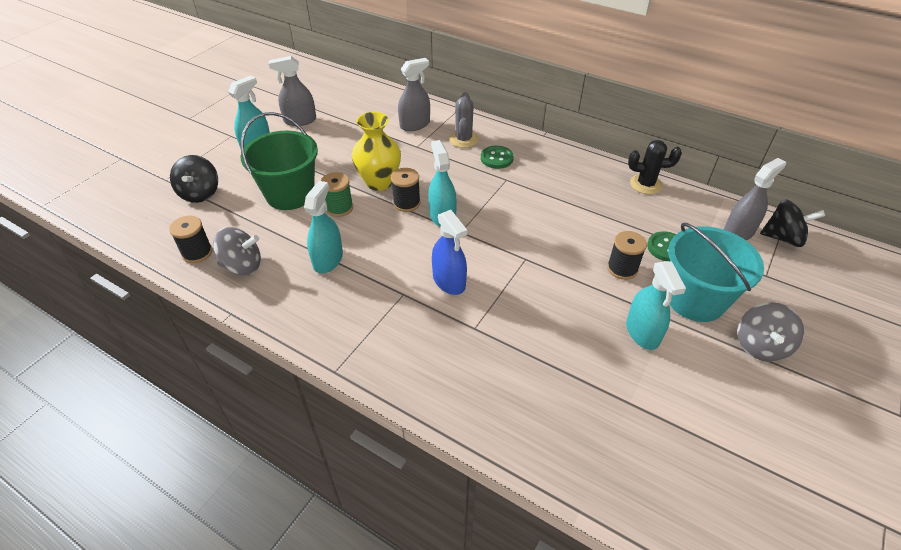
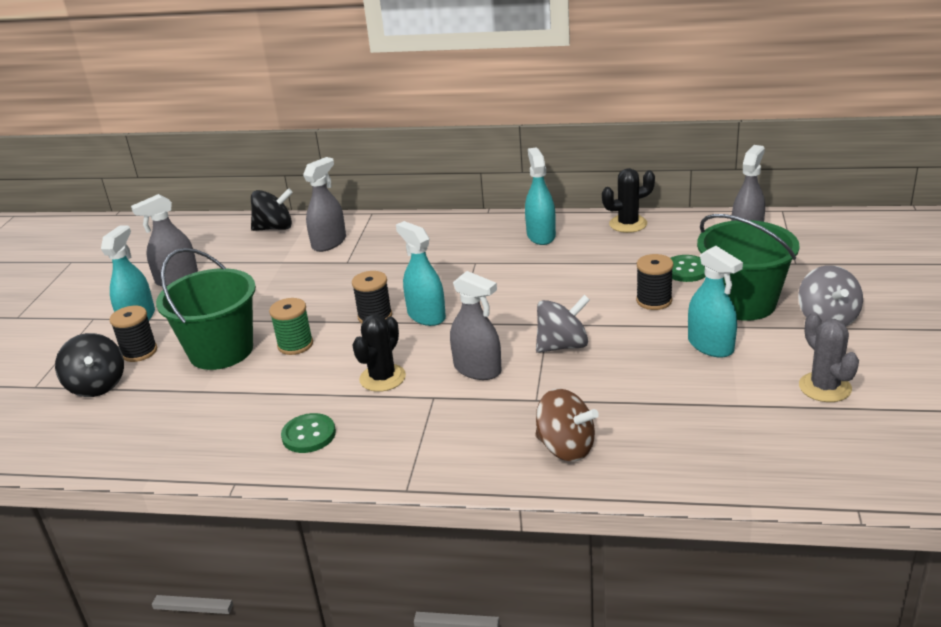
camera: 20 degrees left, 15 degrees down
black spool [169,216,212,263] -> black spool moved to [110,306,157,362]
grey spinning top [213,227,261,276] -> grey spinning top moved to [536,295,590,353]
turquoise spray bottle [304,181,343,273] -> turquoise spray bottle moved to [525,147,556,245]
yellow vase [352,112,401,191] -> none
blue spray bottle [432,210,467,295] -> grey spray bottle [450,271,501,380]
grey cactus [449,92,479,148] -> grey cactus moved to [799,312,859,402]
green button [481,146,514,169] -> green button moved to [281,413,336,453]
turquoise bucket [668,223,764,322] -> green bucket [697,214,800,321]
black spinning top [760,199,825,247] -> black spinning top moved to [251,188,293,231]
none -> black cactus [352,314,406,392]
none -> brown spinning top [535,388,599,462]

